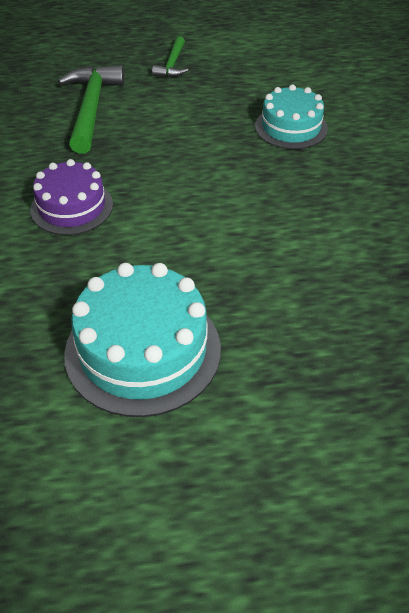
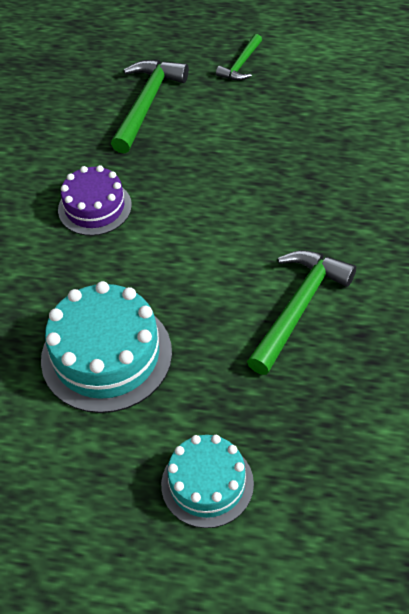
camera: 20 degrees right, 5 degrees up
turquoise cake [255,84,328,149] -> turquoise cake moved to [161,435,254,528]
none -> green hammer [247,250,356,375]

